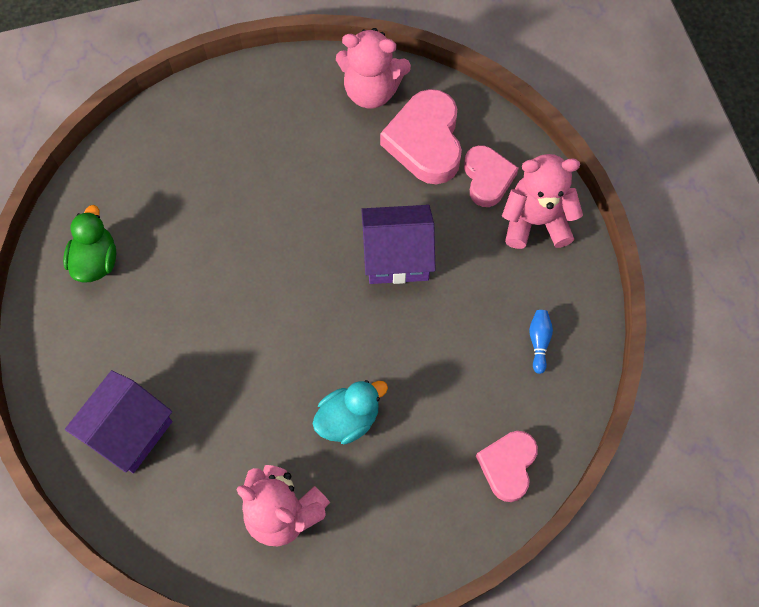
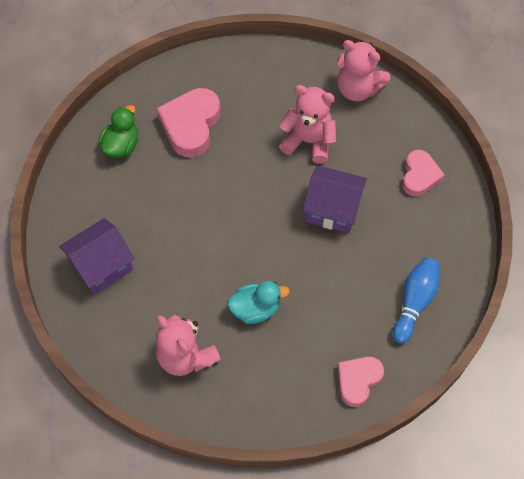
camera: 20 degrees right, 5 degrees down
pink heart [380,89,462,184] -> pink heart moved to [157,88,221,158]
pink teddy bear [502,154,583,249] -> pink teddy bear moved to [279,85,336,164]
blue bowling pin [529,310,553,374] -> blue bowling pin [392,257,439,344], size x1.84

